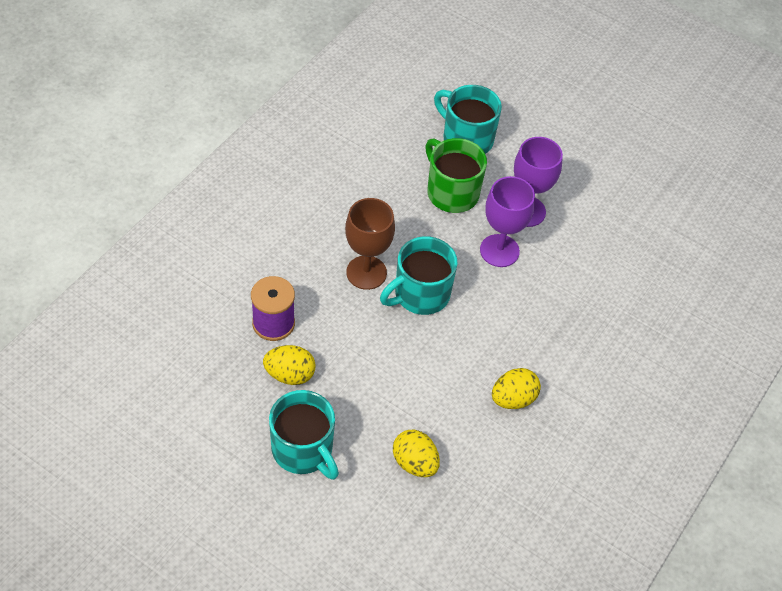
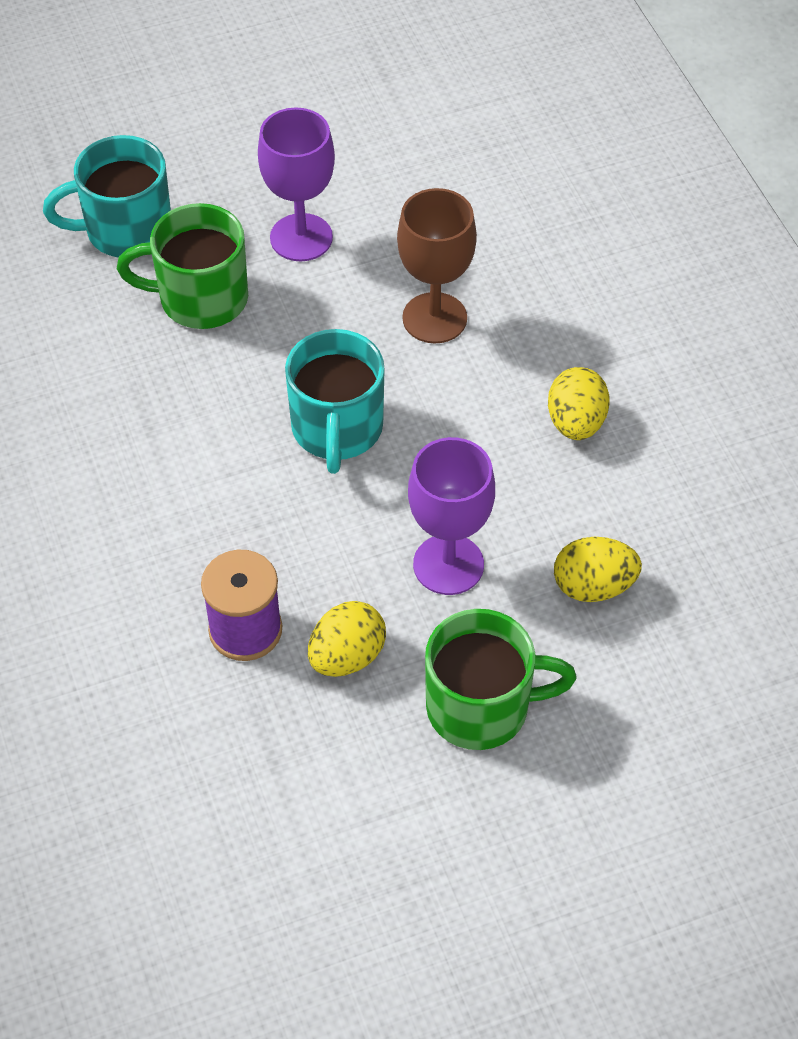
camera: 50 degrees left, 0 degrees up
turquoise mug [269,390,339,480] -> green mug [425,609,577,750]
brown goblet [345,198,395,290] -> brown goblet moved to [397,188,477,344]
purple goblet [480,176,535,267] -> purple goblet moved to [408,437,495,595]

